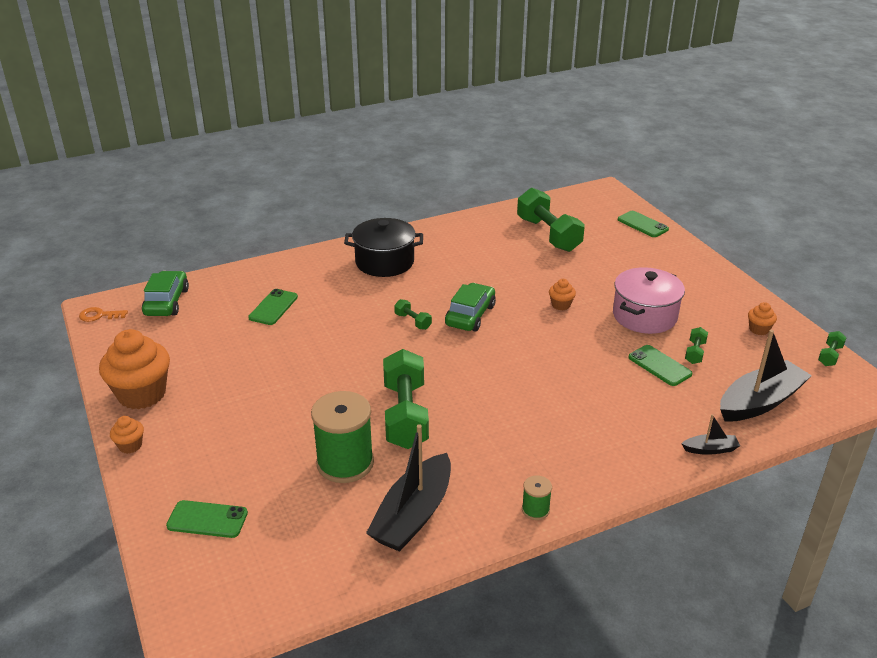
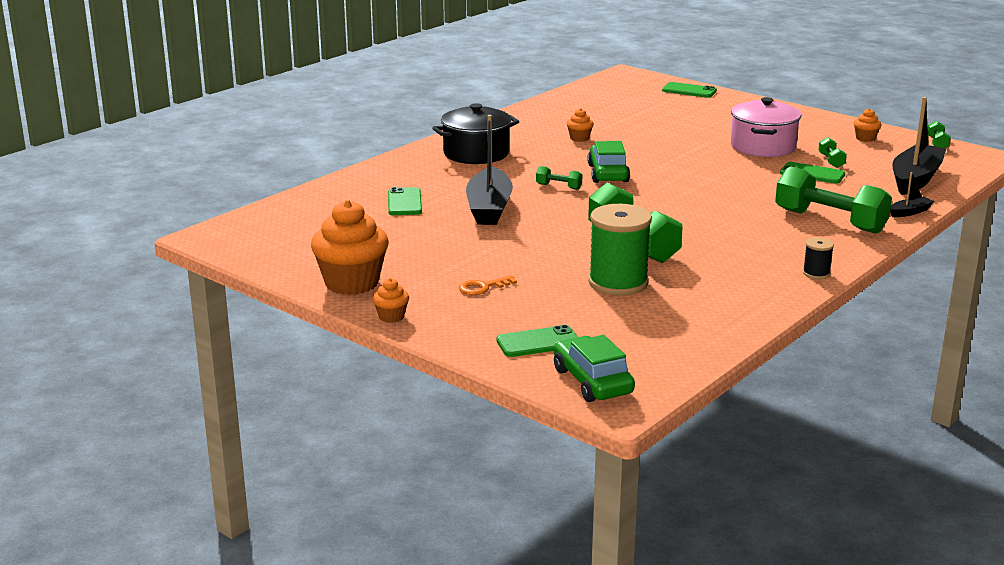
camera: 25 degrees left, 10 degrees down
orange key [79,307,128,322] -> orange key moved to [459,275,517,295]
green car [142,271,189,316] -> green car moved to [554,335,635,402]
black boat [366,424,451,552] -> black boat moved to [466,115,513,225]
green dumbbell [517,188,585,252] -> green dumbbell moved to [775,166,892,234]
green spool [522,475,552,520] -> black spool [803,237,834,279]
orange cupcake [549,279,576,311] -> orange cupcake moved to [567,108,594,142]

